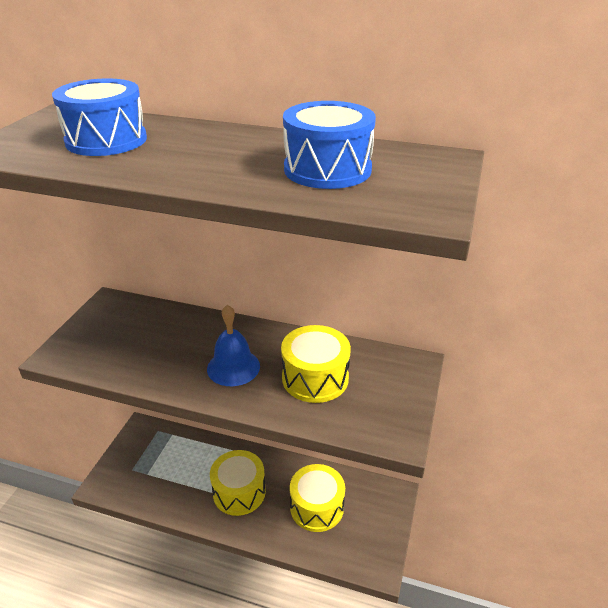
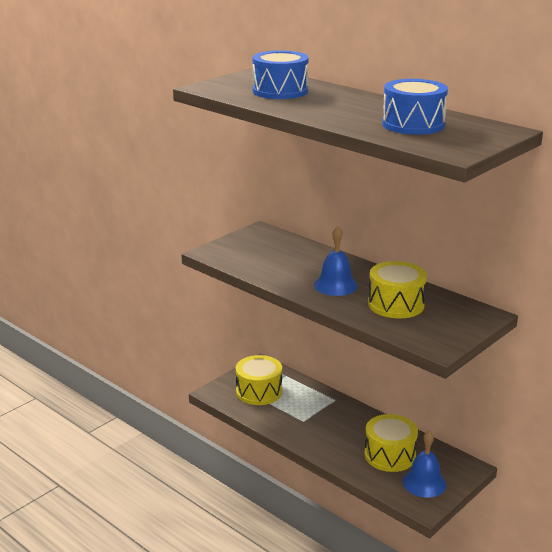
camera: 25 degrees right, 10 degrees down
yellow drum [210,450,266,516] -> yellow drum moved to [236,355,282,405]
none -> blue bell [403,431,446,498]

